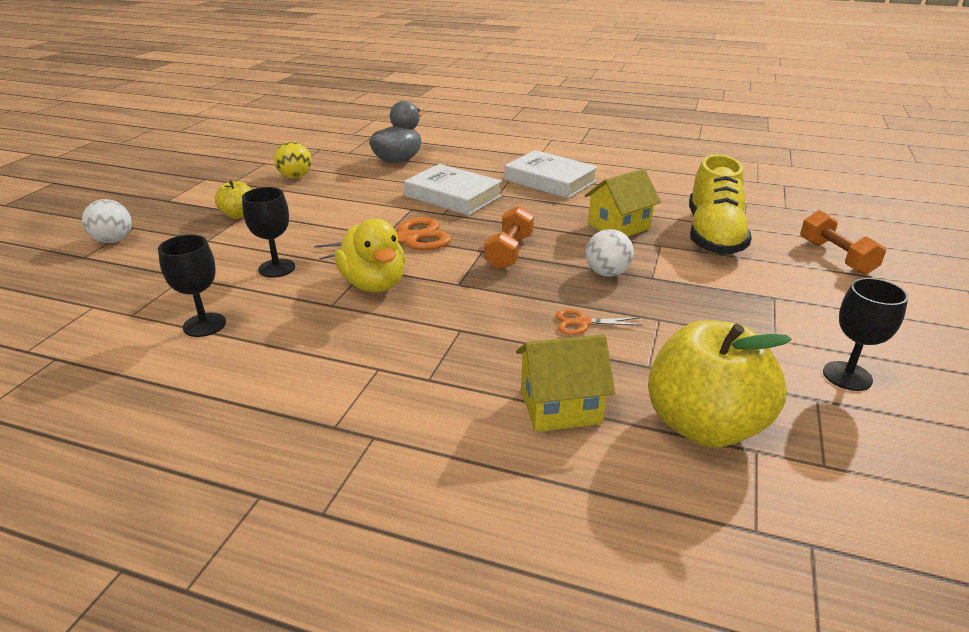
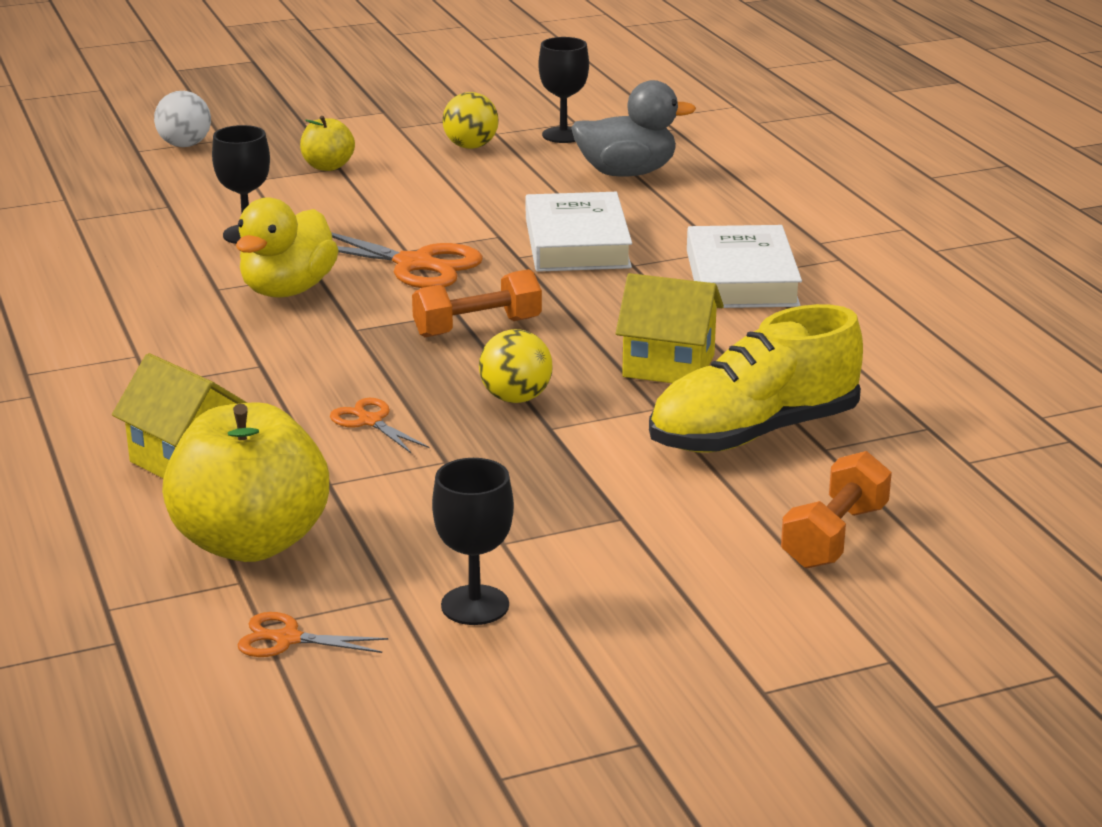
camera: 50 degrees right, 5 degrees down
black goblet [158,235,226,337] -> black goblet moved to [538,37,589,143]
white ball [586,229,634,277] -> yellow ball [479,329,553,403]
none -> orange scissors [238,612,388,657]

